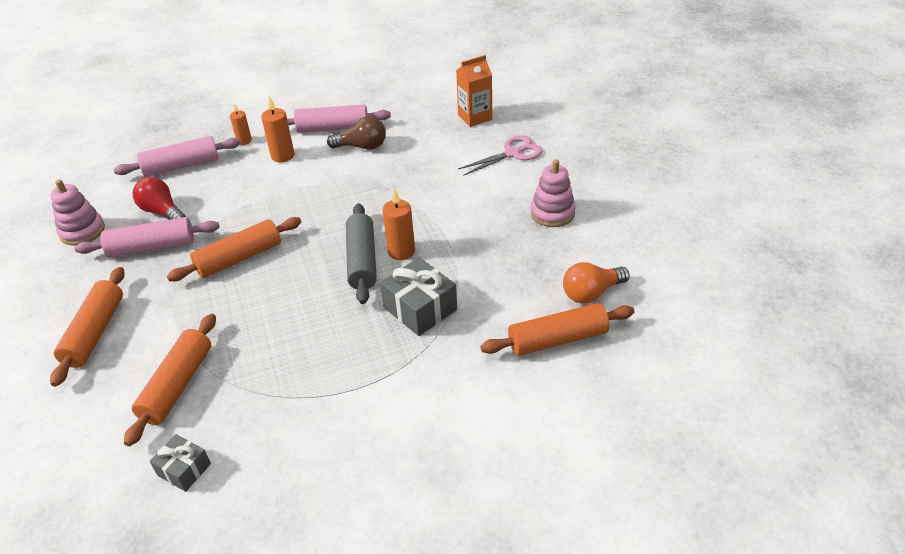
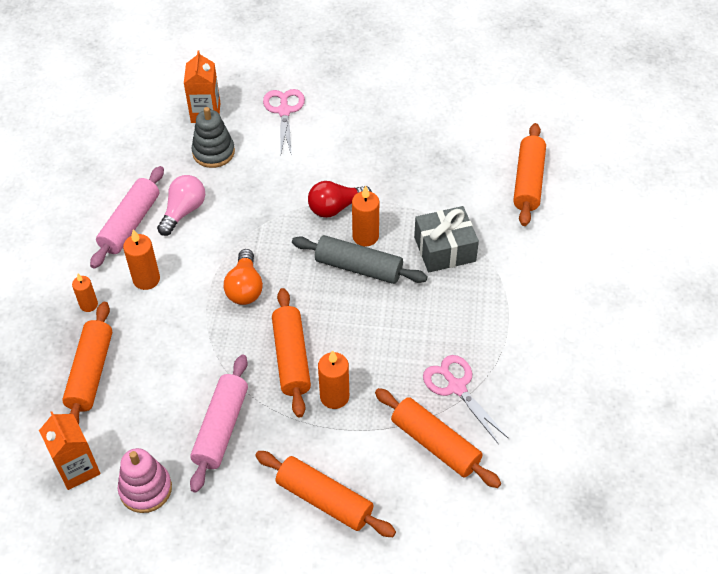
camera: 65 degrees left, 10 degrees up
pink rolling pin [114,136,241,177] -> orange rolling pin [62,302,112,425]
red light bulb [133,177,186,220] -> red light bulb moved to [308,181,372,218]
grey gift [150,434,211,492] -> none
brown light bulb [327,116,386,150] -> pink light bulb [157,175,205,236]
pink stacking toy [531,159,576,227] -> none
orange light bulb [563,262,630,304] -> orange light bulb moved to [224,249,263,305]
none -> orange carton [39,411,100,490]
none -> grey stacking toy [191,107,235,168]
none -> orange candle [318,350,349,409]
none -> pink scissors [423,355,509,444]

